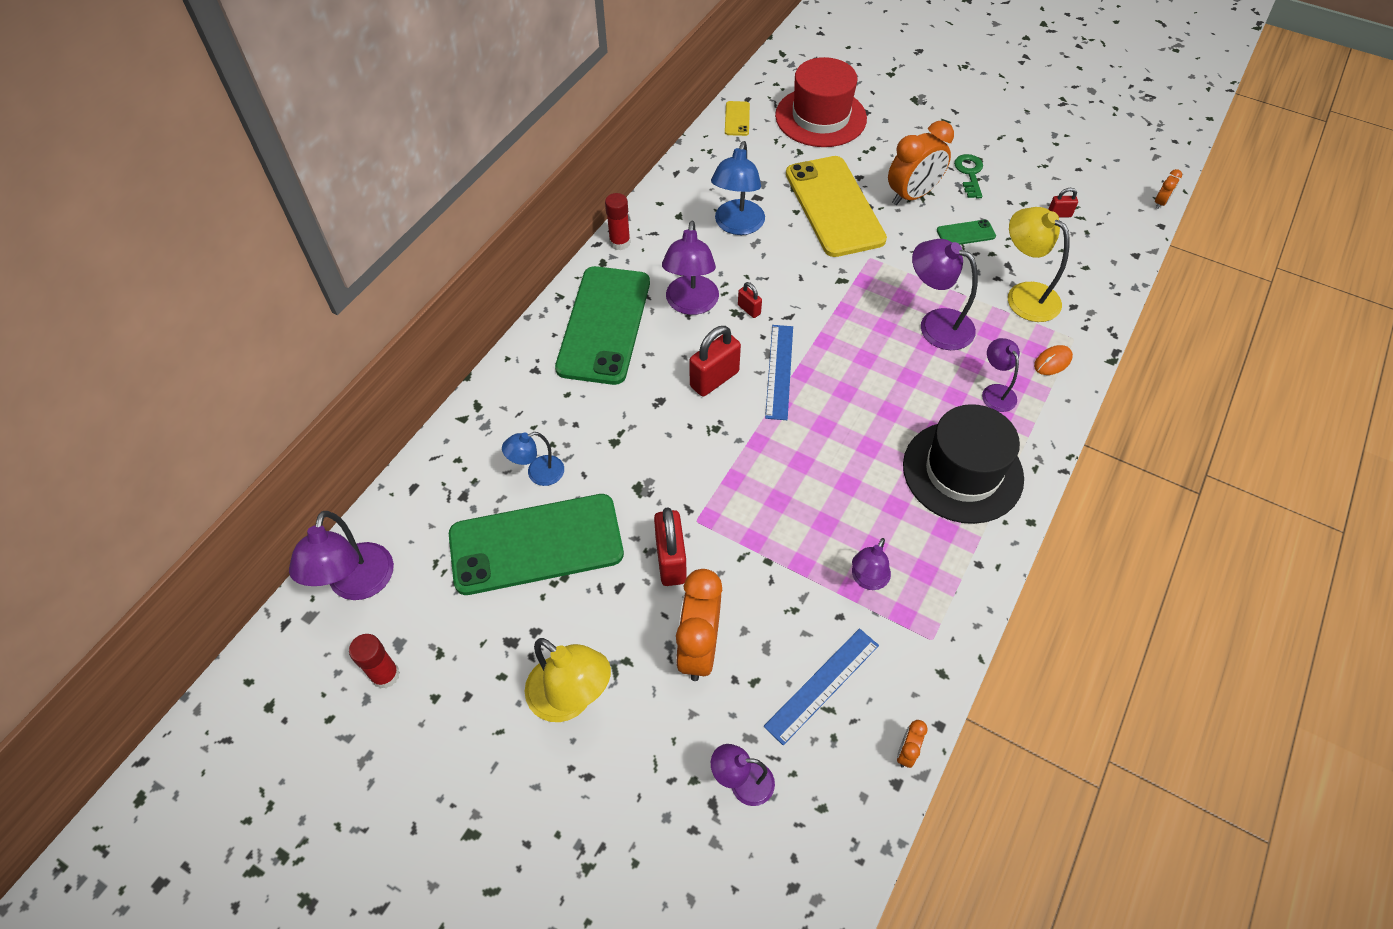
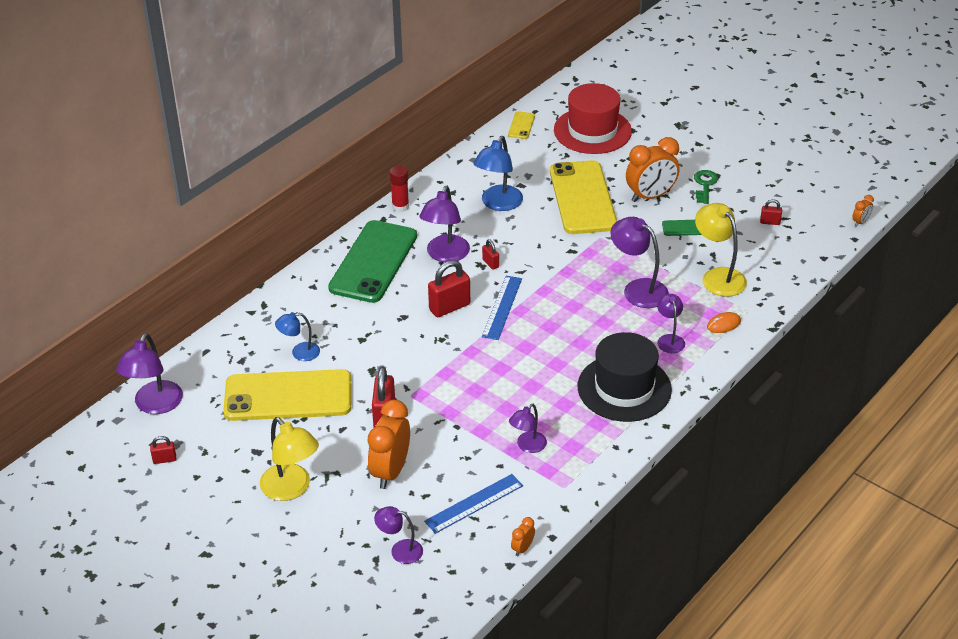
camera: 10 degrees right, 15 degrees down
red glue stick [349,634,400,689] -> red padlock [150,436,176,464]
green phone [449,494,624,595] -> yellow phone [223,369,351,421]

